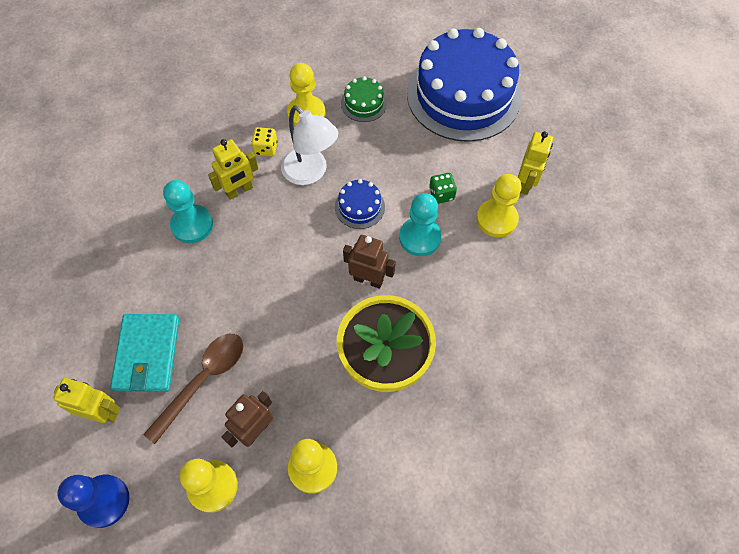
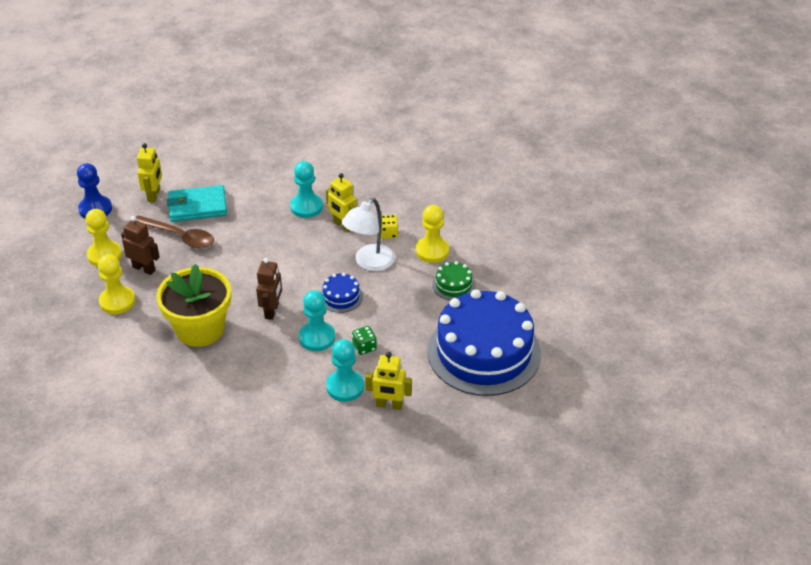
camera: 80 degrees right, 20 degrees down
yellow pawn [476,174,521,237] -> turquoise pawn [326,339,364,402]

